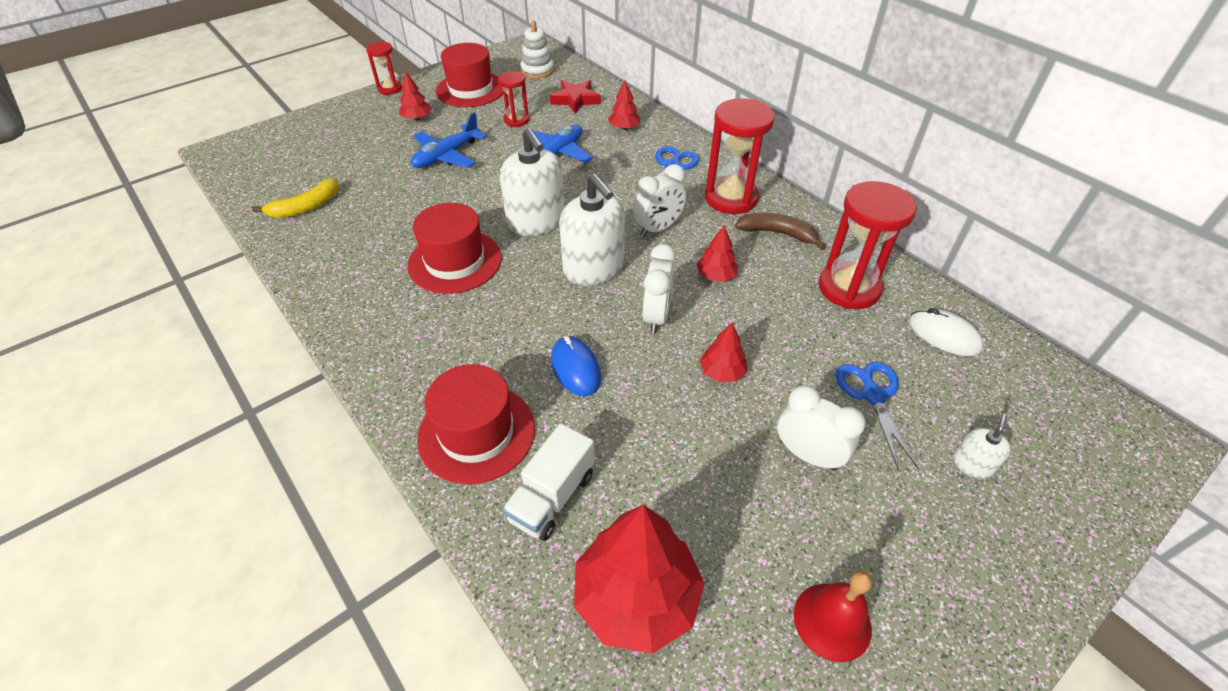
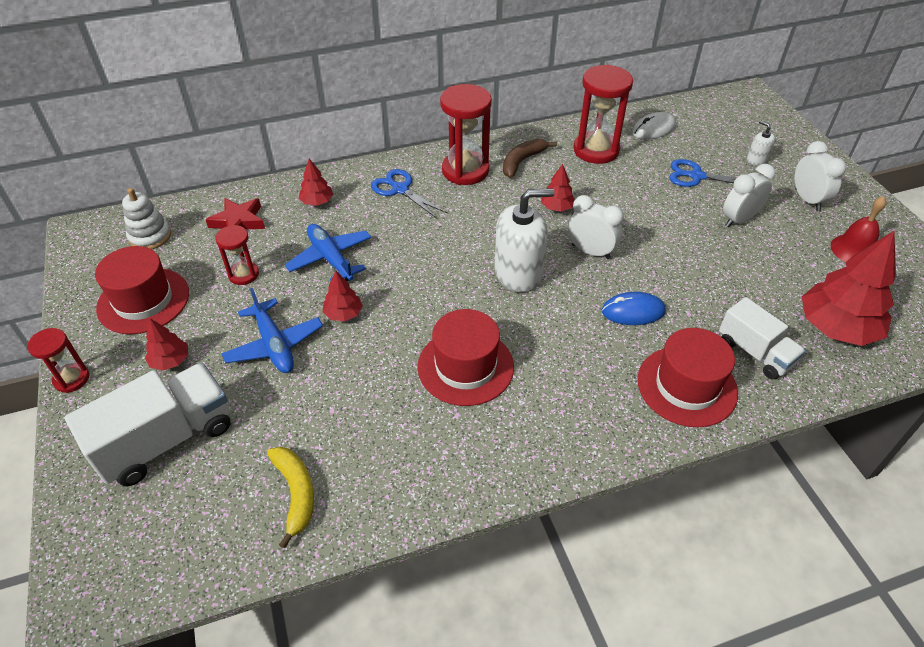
camera: 70 degrees left, 0 degrees up
white soap dispenser [500,128,565,236] -> none
white clock [633,164,686,237] -> white clock moved to [794,141,846,211]
red tree [699,323,747,382] -> red tree moved to [323,271,363,321]
none -> white truck [65,363,231,486]

